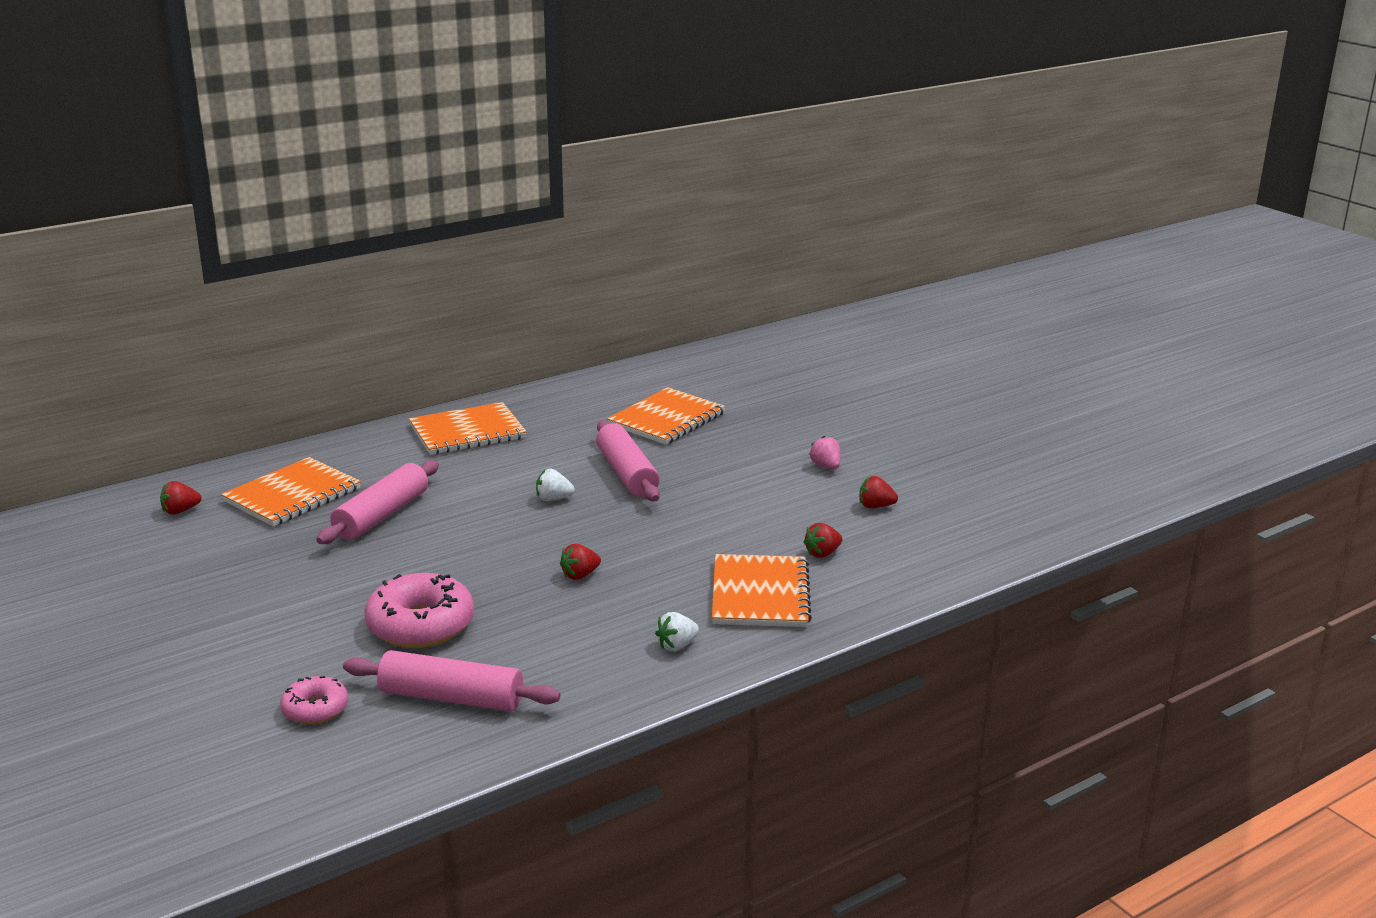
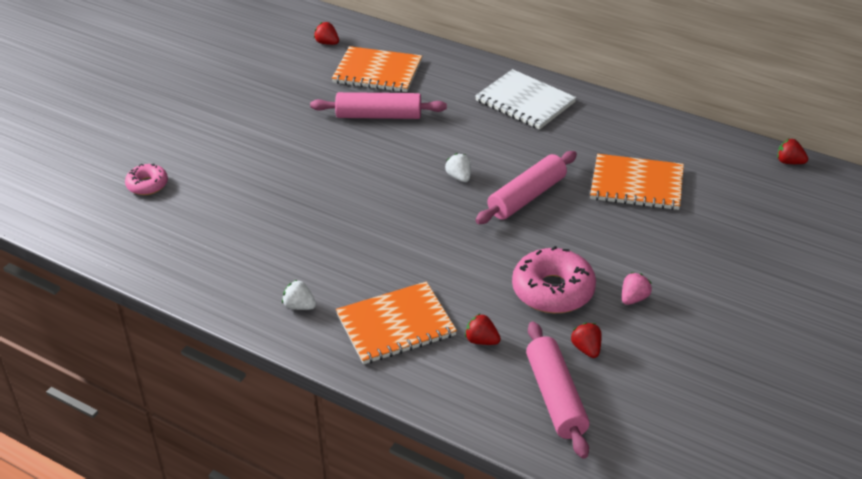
camera: 65 degrees right, 15 degrees up
pink rolling pin [343,650,560,712] -> pink rolling pin moved to [526,322,590,459]
pink donut [364,573,474,648] -> pink donut moved to [512,246,596,313]
orange notebook [409,402,527,455] -> white notebook [475,69,576,130]
red strawberry [560,544,601,580] -> red strawberry moved to [777,139,808,164]

